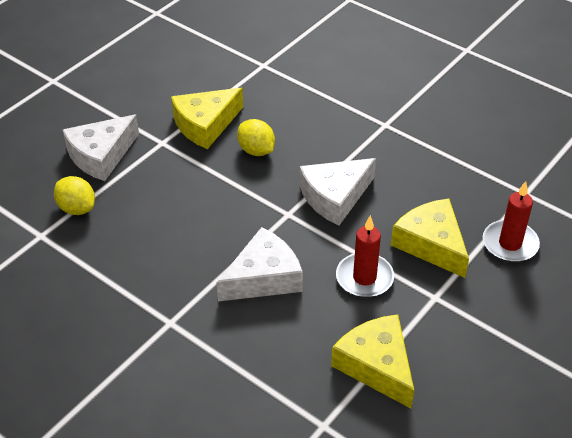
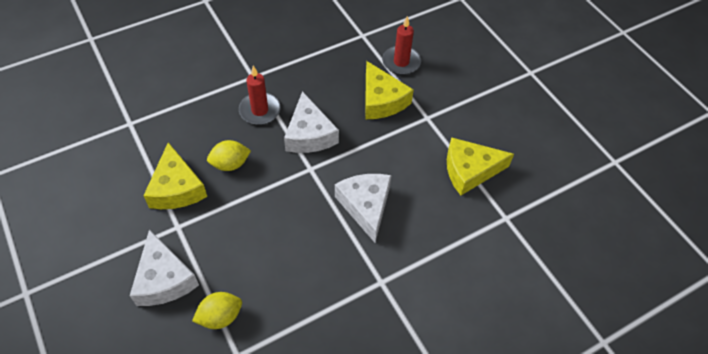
camera: 70 degrees left, 10 degrees up
red candle [336,215,394,298] -> red candle moved to [239,66,280,125]
yellow cheese [391,199,469,278] -> yellow cheese turned 105 degrees counterclockwise [365,61,414,119]

